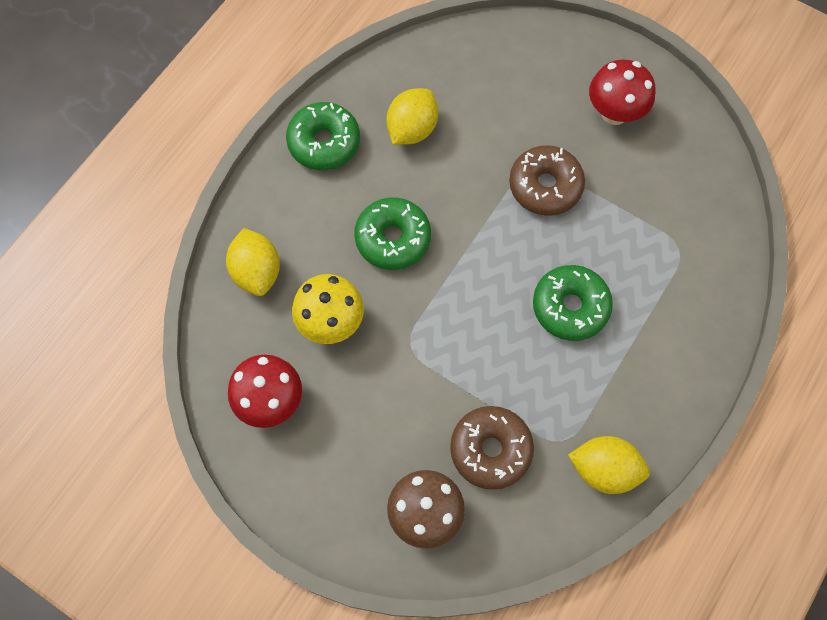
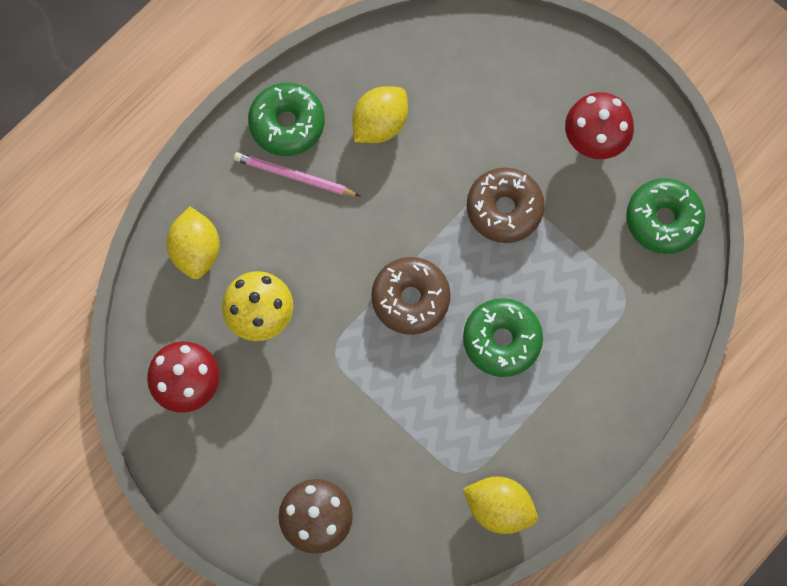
camera: 10 degrees right, 5 degrees up
green donut [354,197,431,270] -> green donut moved to [626,178,705,254]
brown donut [450,406,534,490] -> brown donut moved to [371,257,451,335]
none -> pink pencil [234,152,360,196]

